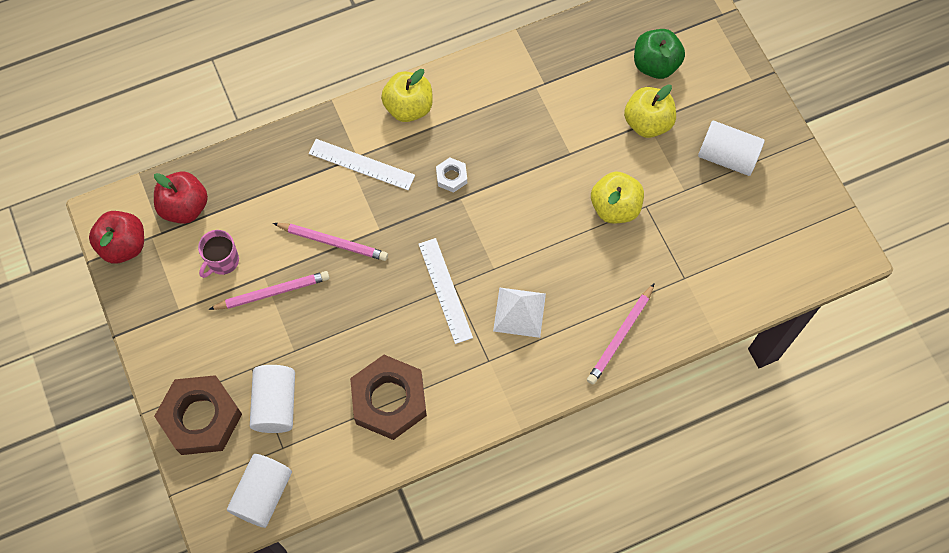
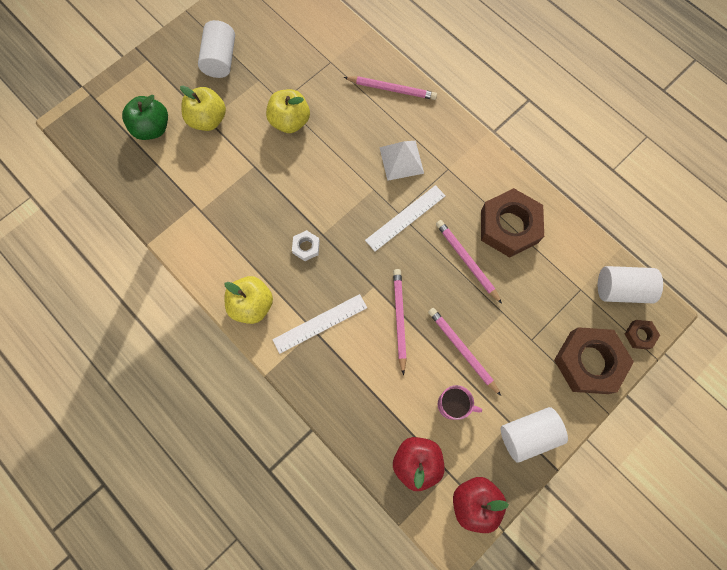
camera: 110 degrees left, 5 degrees up
white cylinder [250,365,295,433] -> white cylinder moved to [501,407,568,463]
white ruler [309,139,415,190] -> white ruler turned 60 degrees clockwise [272,294,367,354]
none -> pink pencil [436,220,502,304]
none -> brown nut [625,320,660,349]

